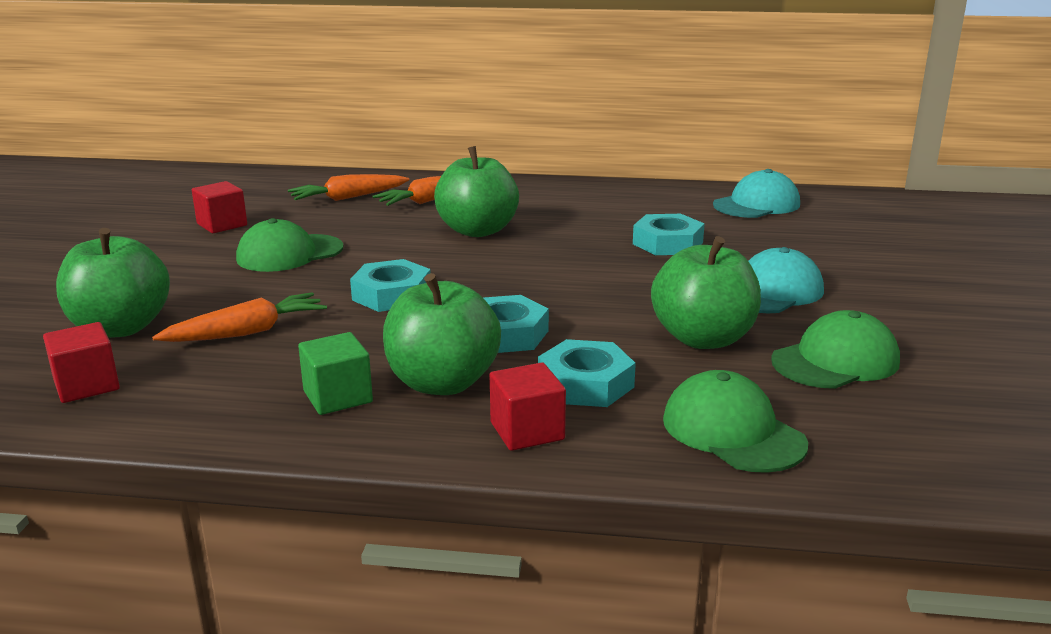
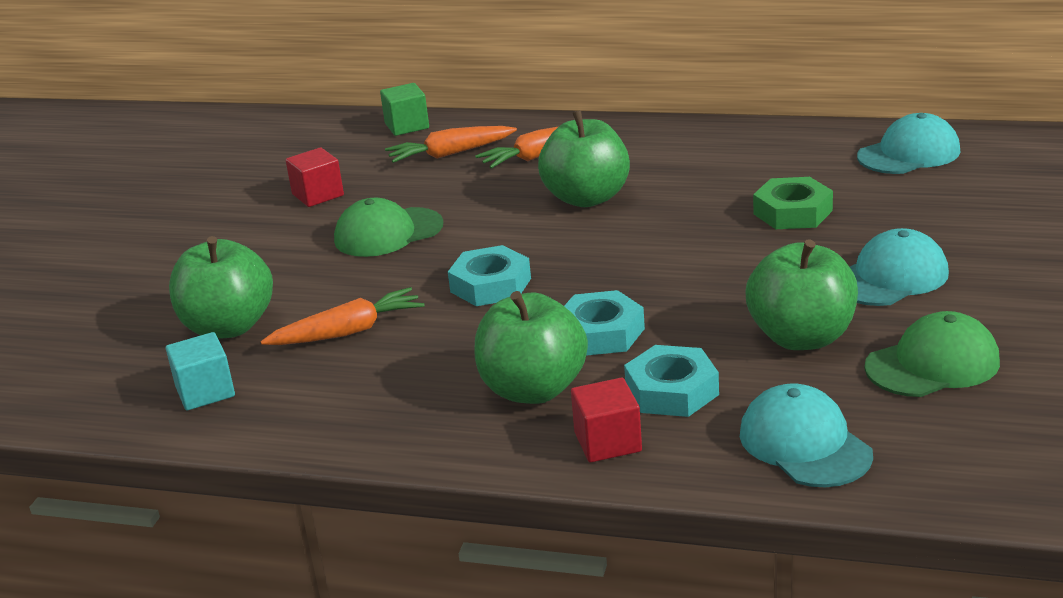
camera: 10 degrees right, 5 degrees up
red cube [43,322,120,403] -> turquoise cube [166,332,235,410]
green cube [298,332,373,415] -> green cube moved to [380,83,429,136]
turquoise nut [633,214,705,255] -> green nut [753,177,833,229]
green cap [663,370,808,473] -> turquoise cap [740,383,873,487]

